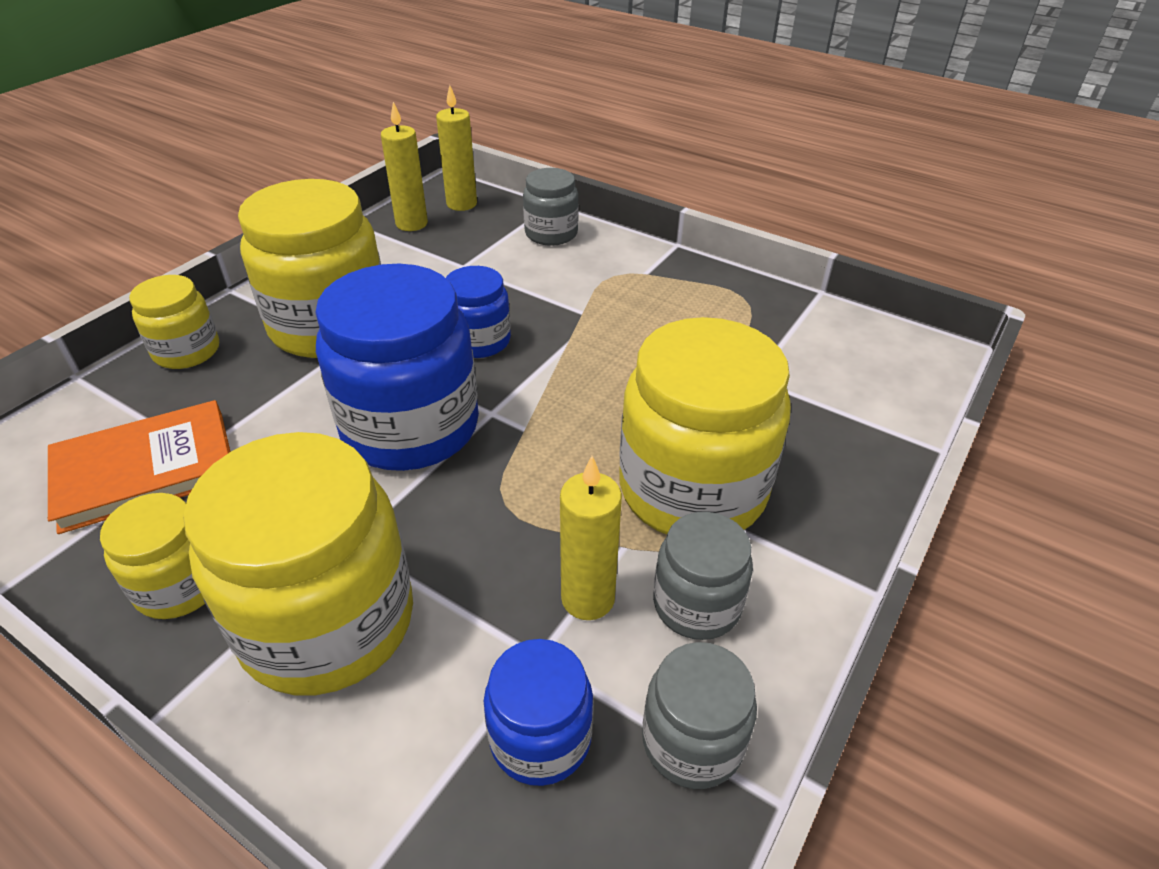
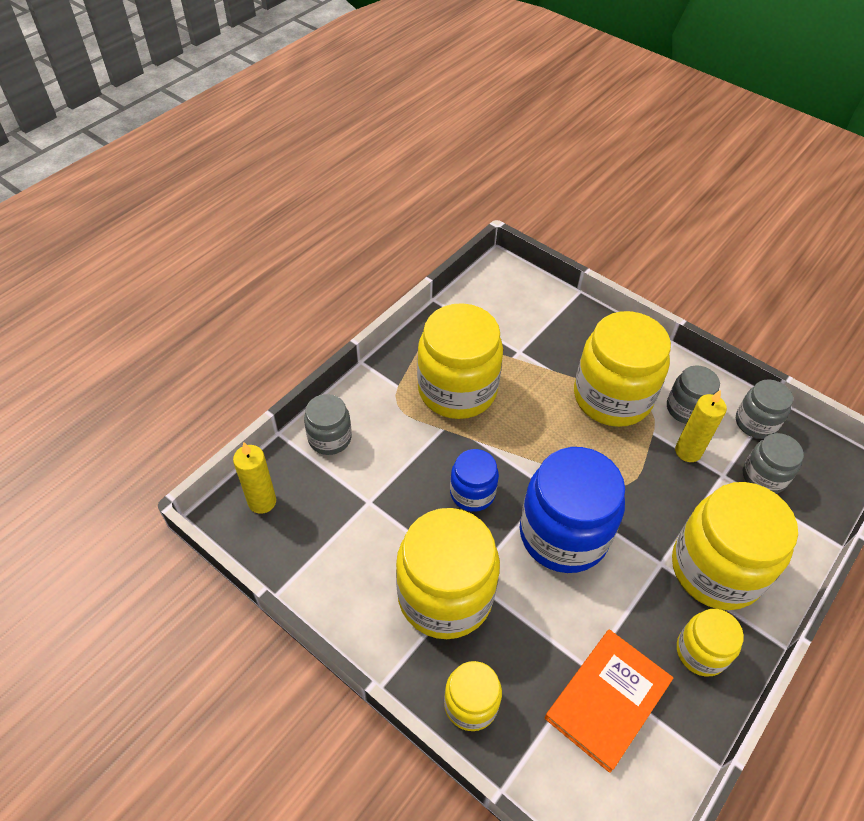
camera: 85 degrees left, 10 degrees up
orange book [48,400,230,534] -> orange book turned 60 degrees clockwise [545,630,674,773]
yellow candle [381,102,428,231] -> none
blue jar [484,639,593,786] -> grey jar [743,433,804,494]
none -> yellow jar [417,303,503,419]

